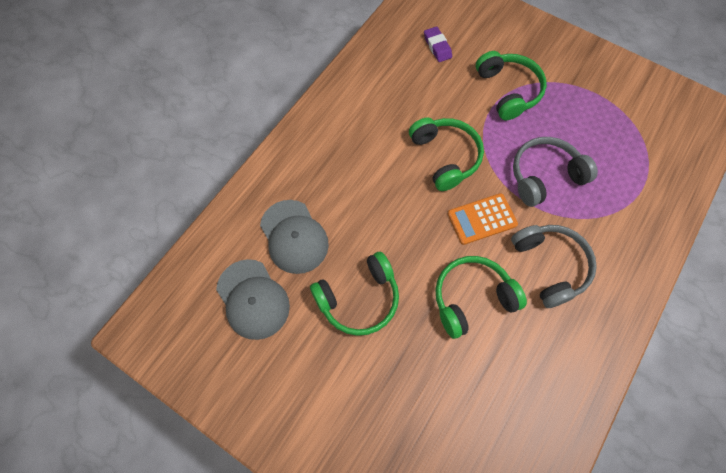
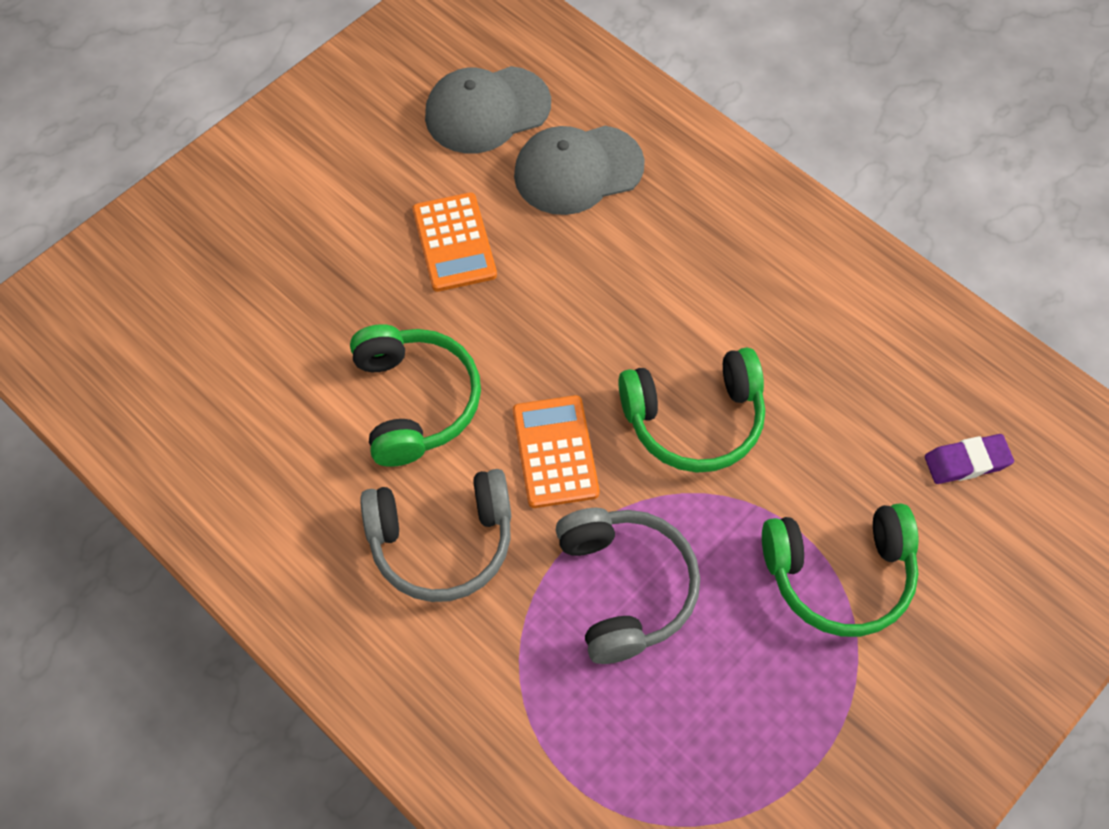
camera: 100 degrees right, 5 degrees down
green headphones [310,252,399,336] -> orange calculator [412,192,497,292]

